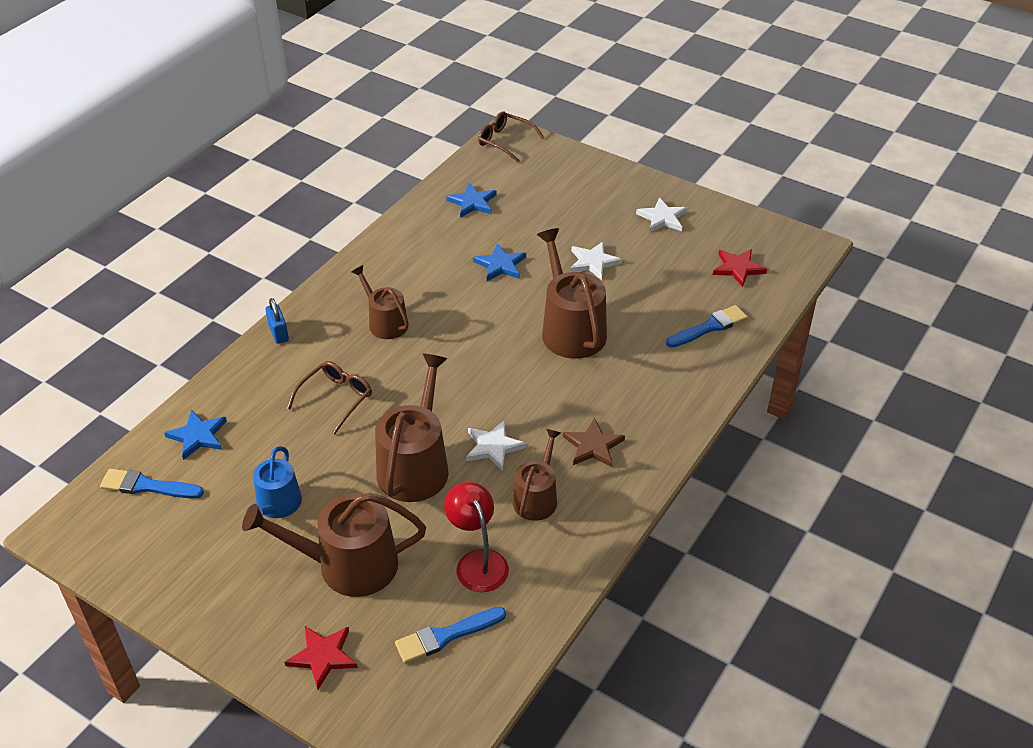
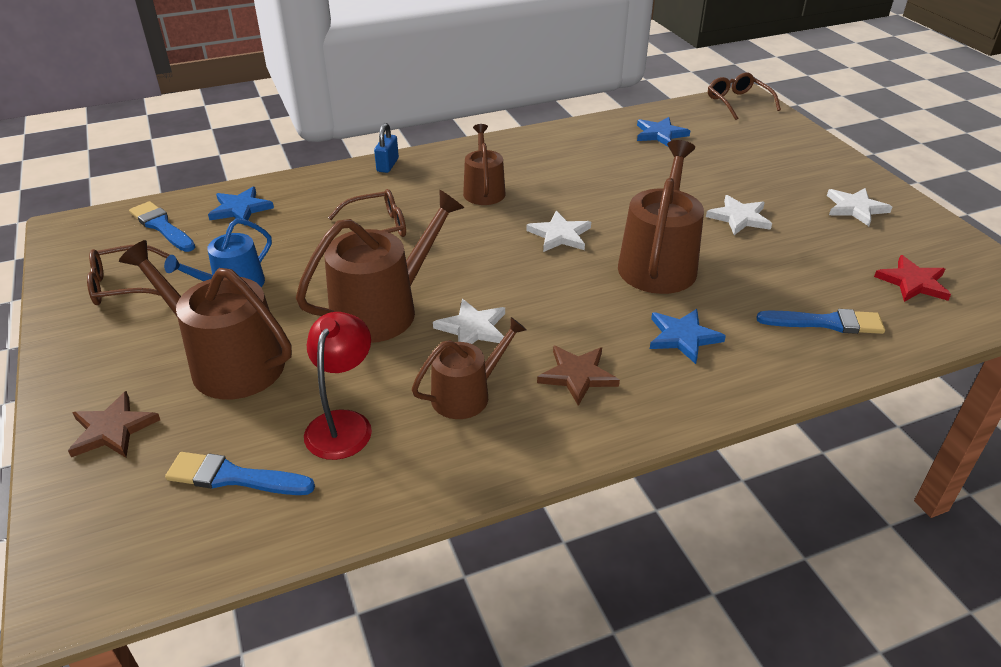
camera: 35 degrees right, 5 degrees down
red star [285,626,358,690] -> brown star [68,391,160,458]
blue star [473,243,526,281] -> blue star moved to [650,309,726,364]
none -> brown glasses [87,245,169,305]
none -> white star [526,211,591,252]

